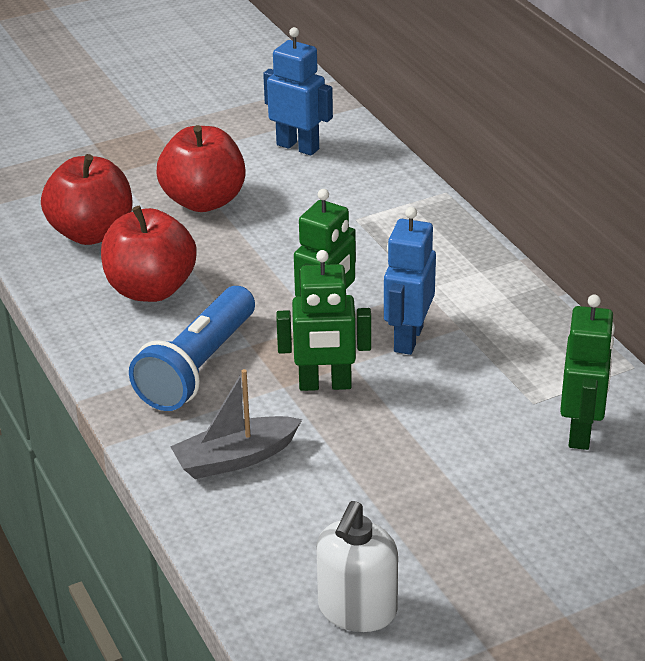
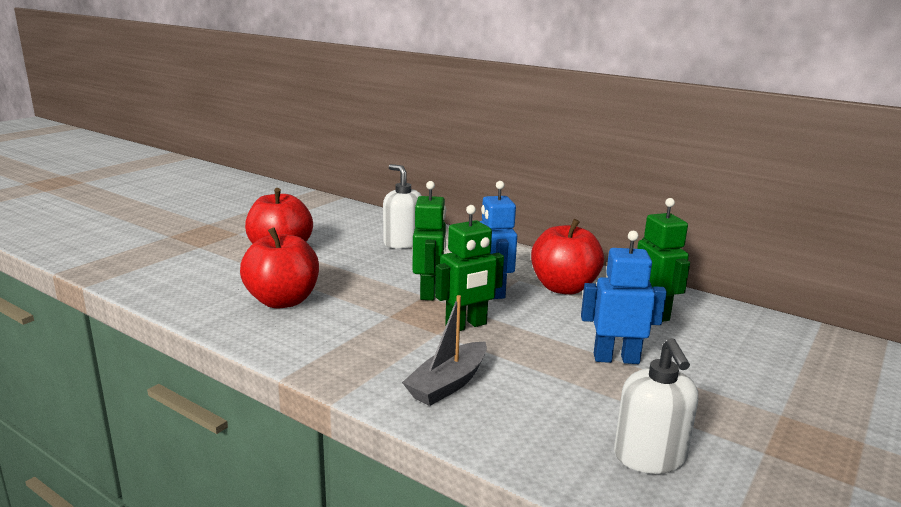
camera: 30 degrees left, 15 degrees down
red apple [41,154,133,245] -> red apple moved to [531,219,604,295]
blue flashlight [129,286,255,411] -> none
blue robot [263,27,333,156] -> blue robot moved to [581,231,667,364]
none -> white soap dispenser [383,164,422,249]

